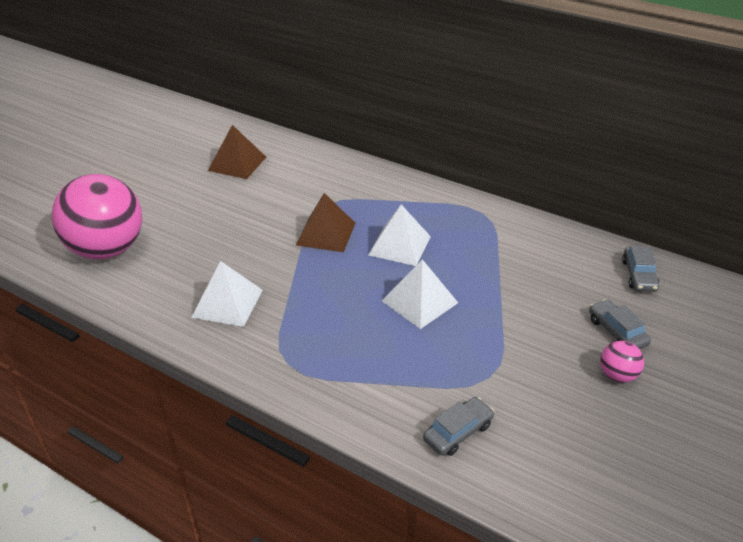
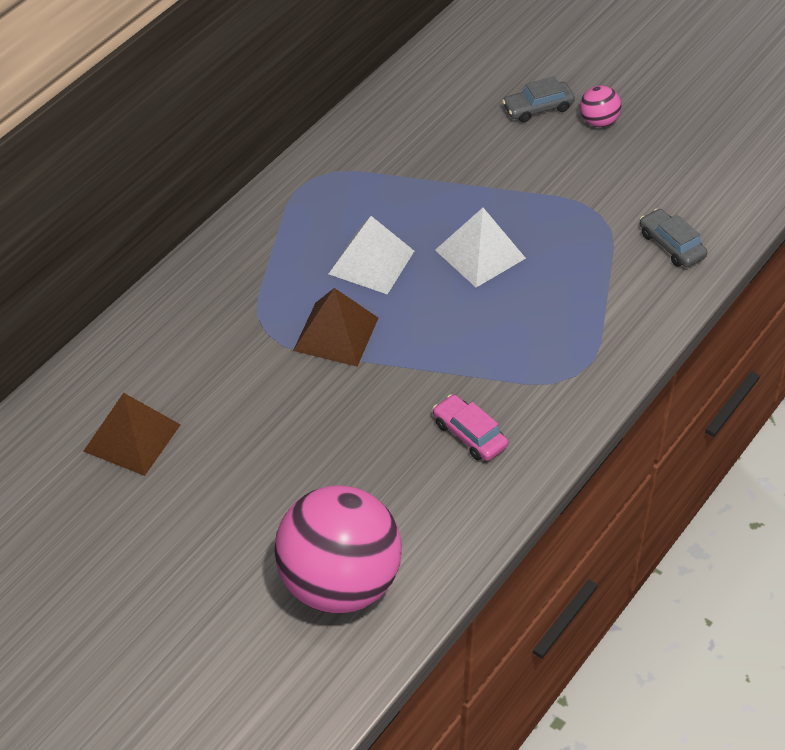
camera: 85 degrees left, 10 degrees up
white pyramid [191,261,263,327] -> pink car [433,394,508,461]
grey car [622,246,659,292] -> none

